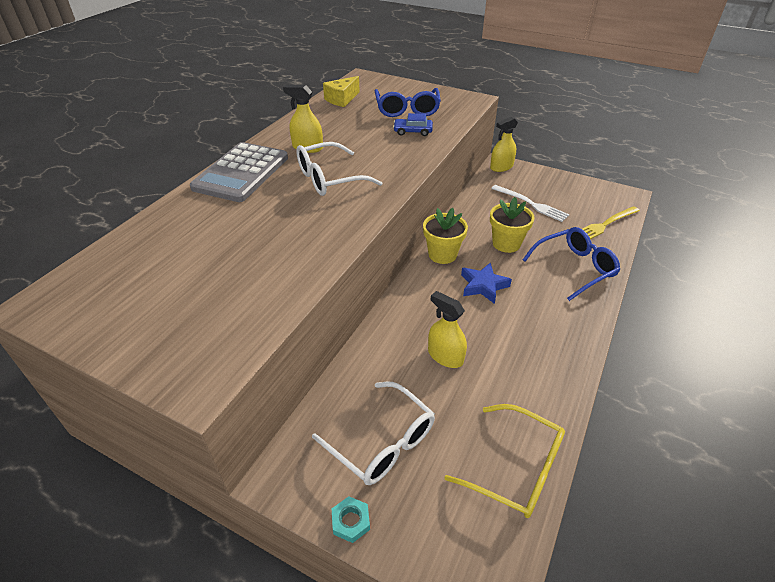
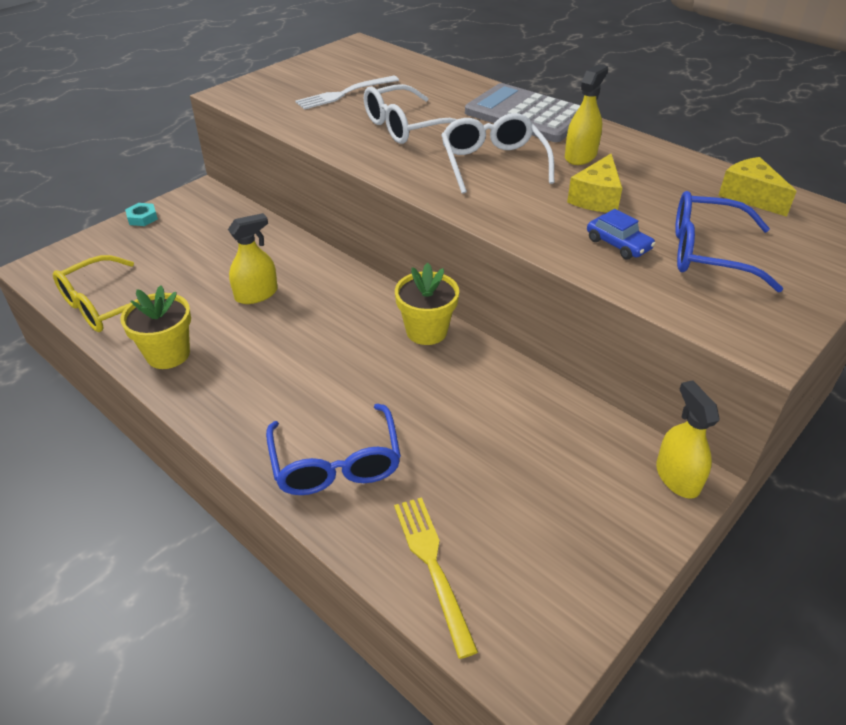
camera: 105 degrees right, 0 degrees up
white glasses [312,382,435,485] -> white glasses moved to [364,84,457,144]
blue car [393,113,433,136] -> blue car turned 120 degrees clockwise [587,209,655,260]
blue star [461,262,512,304] -> none
yellow flower pot [490,197,534,253] -> yellow flower pot moved to [120,285,191,369]
white fork [491,185,569,222] -> white fork moved to [295,76,399,110]
none -> yellow cheese [567,154,622,213]

